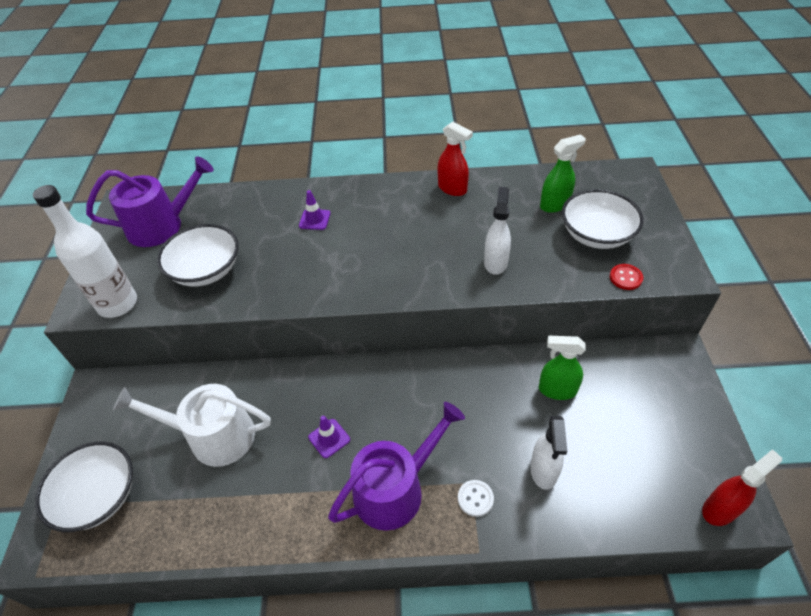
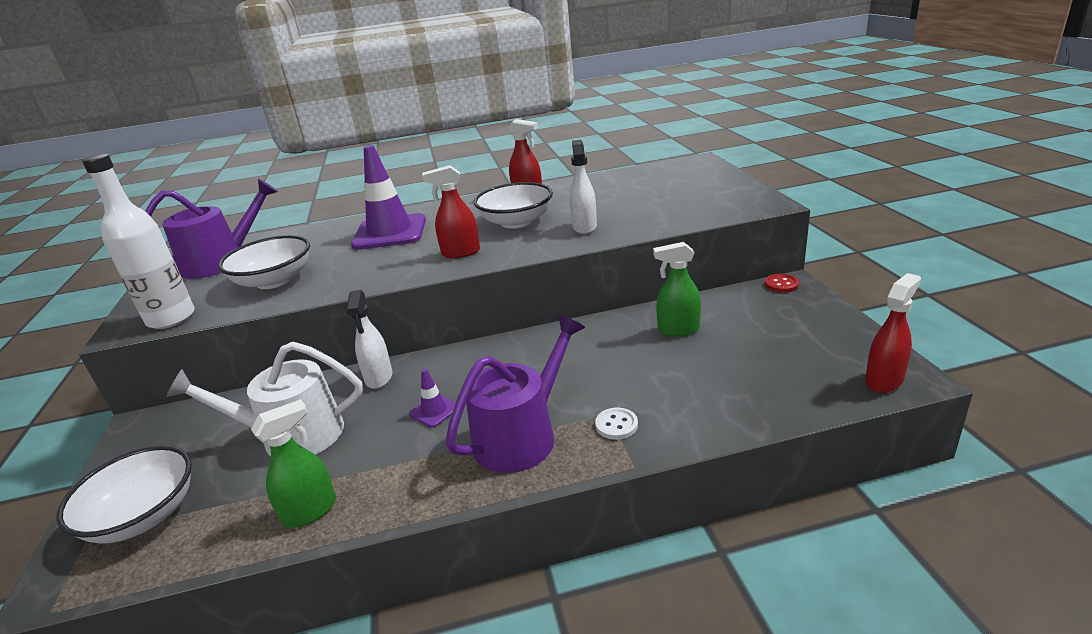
camera: 10 degrees left, 20 degrees down
purple traffic cone [299,190,331,230] -> purple traffic cone [351,145,426,250], size x2.29
white spray bottle [530,416,567,490] -> white spray bottle moved to [346,290,392,389]
green spray bottle [540,134,586,213] -> green spray bottle moved to [251,399,336,528]
white bowl [562,189,644,249] -> white bowl moved to [474,182,553,229]
red button [610,264,643,290] -> red button moved to [765,274,799,293]
none -> red spray bottle [422,165,480,258]

